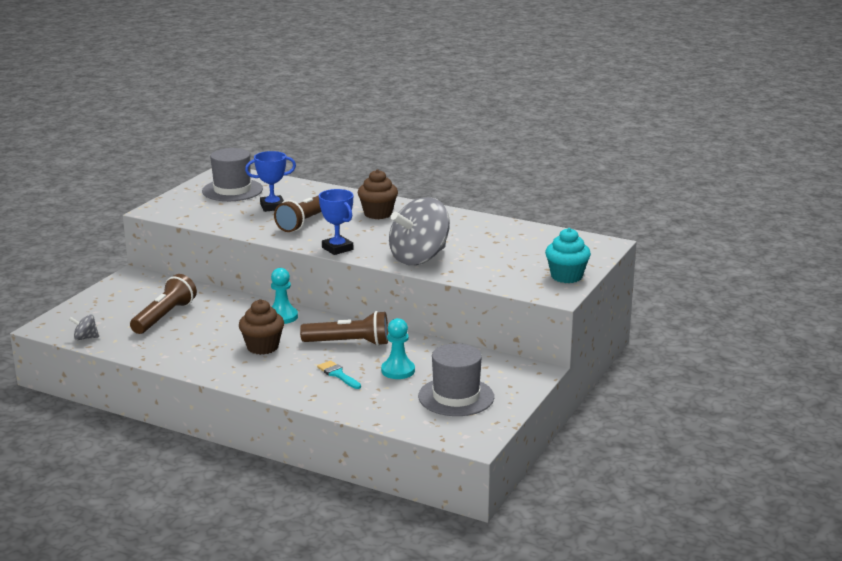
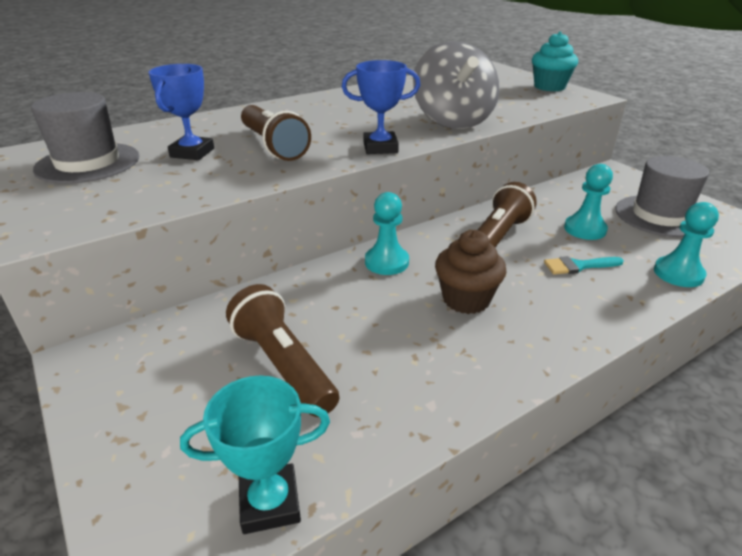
camera: 60 degrees left, 10 degrees up
grey spinning top [69,315,99,340] -> turquoise trophy [180,375,330,534]
brown cupcake [358,169,398,219] -> none
none -> turquoise pawn [654,202,719,287]

